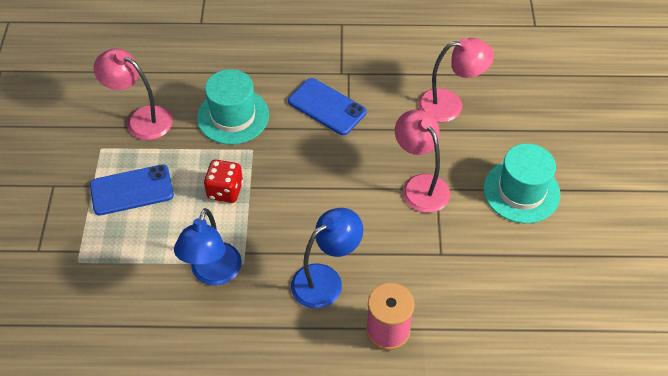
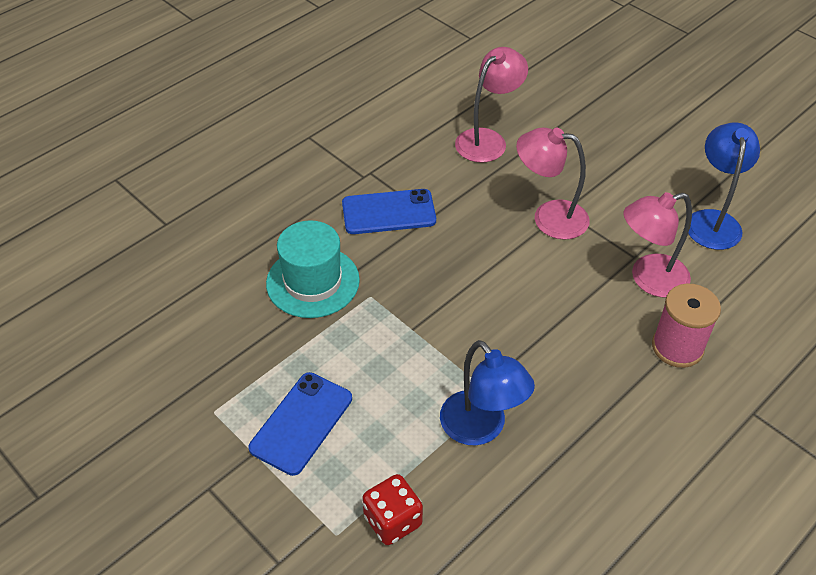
camera: 45 degrees left, 5 degrees down
pink lamp [94,48,173,140] -> pink lamp moved to [623,192,692,298]
red dice [204,160,243,203] -> red dice moved to [362,474,423,545]
blue lamp [291,208,363,309] -> blue lamp moved to [688,122,760,250]
turquoise hat [483,143,560,223] -> none

